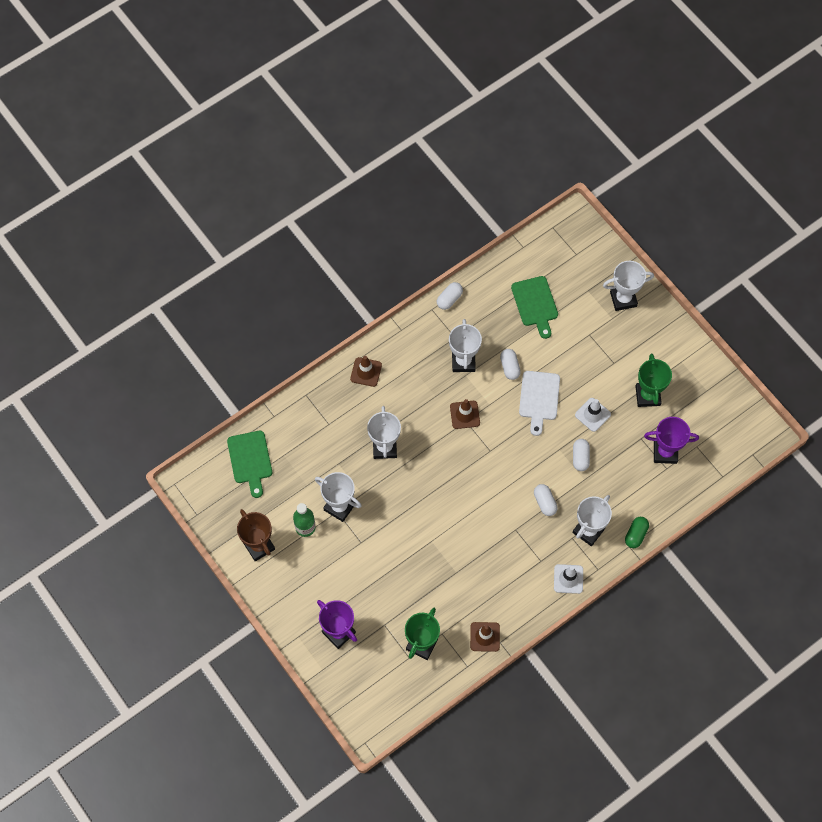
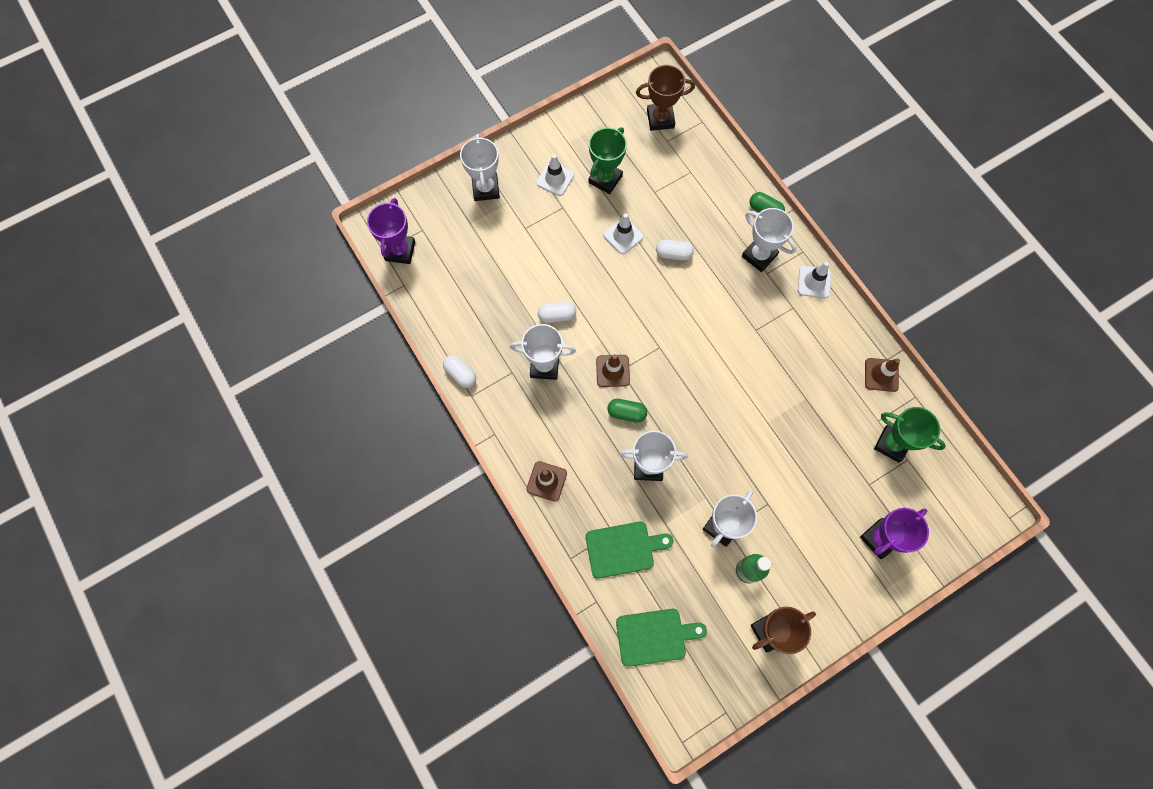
camera: 85 degrees left, 5 degrees up
green cutting board [511,276,558,339] -> green cutting board moved to [586,522,673,578]
white cutting board [519,371,560,436] -> none
white capsule [534,484,558,516] -> none
green trophy [635,354,672,407] -> green trophy turned 60 degrees counterclockwise [589,127,627,194]
purple trophy [644,417,699,464] -> purple trophy moved to [367,198,415,264]
none -> white traffic cone [536,154,574,196]
none -> green capsule [607,399,647,423]
none -> brown trophy [636,65,695,131]

